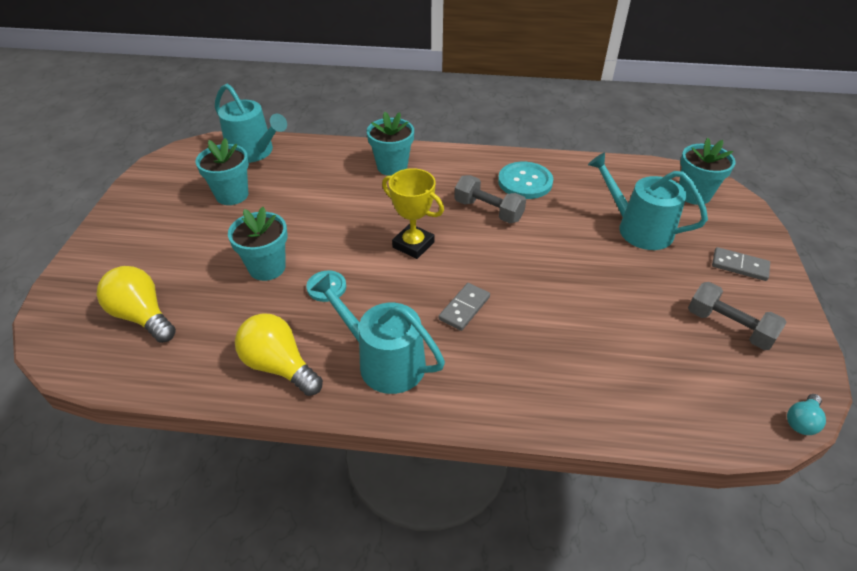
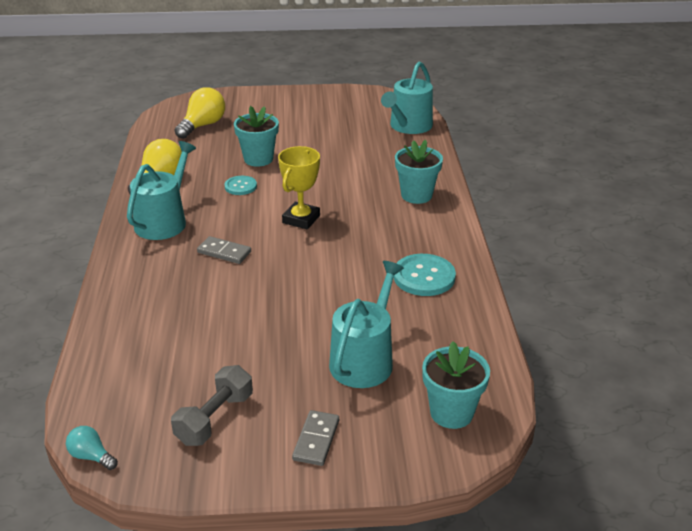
camera: 80 degrees right, 10 degrees down
turquoise flower pot [196,138,249,205] -> none
grey dumbbell [454,175,526,223] -> none

